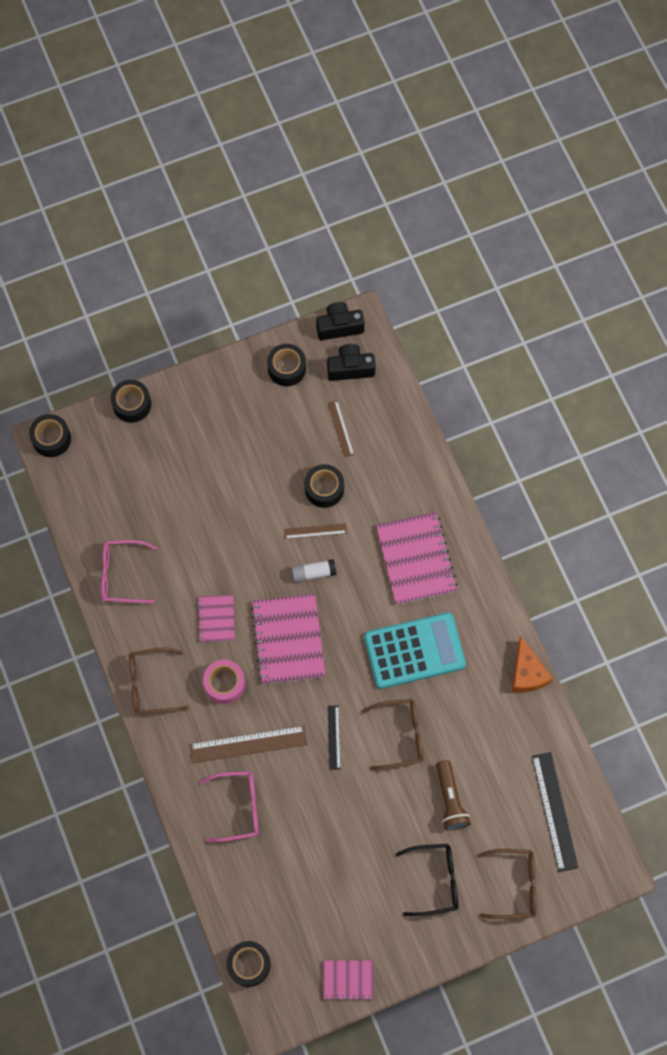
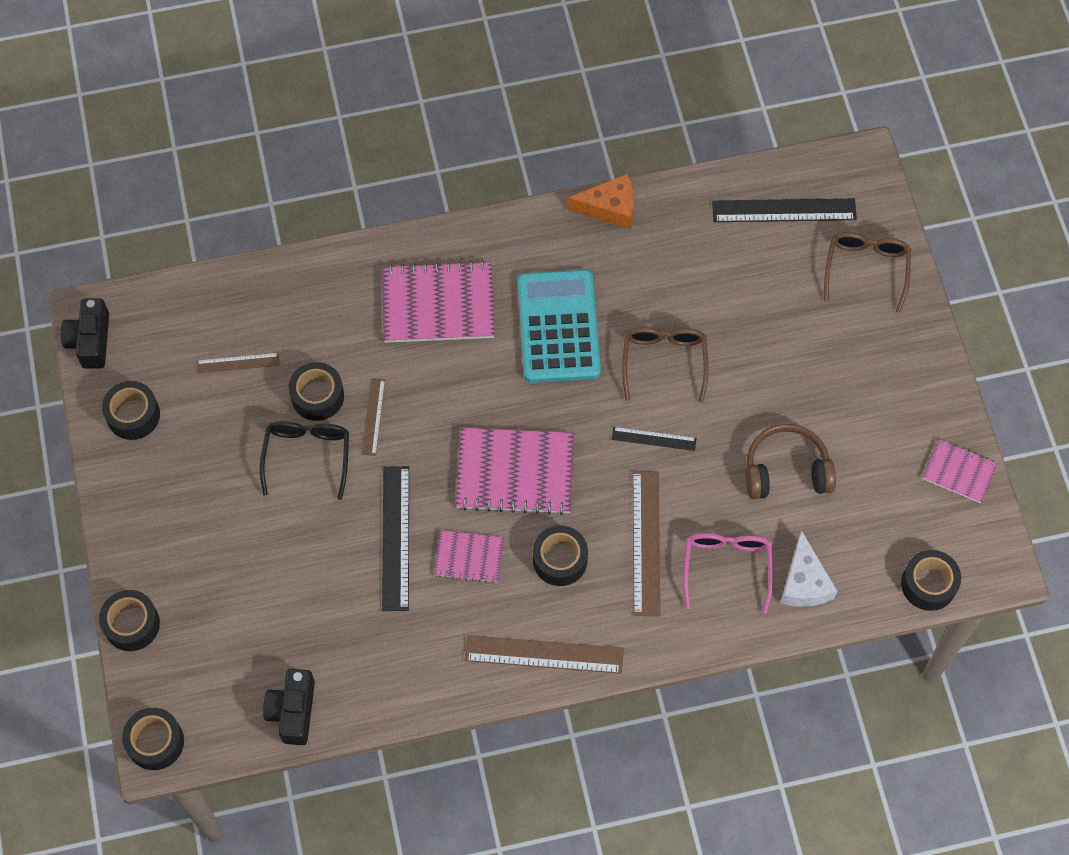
camera: 80 degrees left, 5 degrees down
pink glasses [101,540,157,603] -> none
brown glasses [129,648,189,714] -> brown ruler [465,635,624,674]
pink tape [203,660,245,704] -> black tape [533,526,588,586]
white glue stick [292,559,336,582] -> none
pink notebook [323,960,374,1001] -> pink notebook turned 75 degrees counterclockwise [922,439,998,503]
black camera [327,344,376,381] -> black camera moved to [263,669,315,745]
black glasses [396,844,458,916] -> black glasses moved to [260,421,349,500]
brown flashlight [436,760,471,831] -> none
none -> black ruler [382,466,409,611]
none -> brown headphones [746,424,836,499]
none -> white cheese [780,530,837,607]

